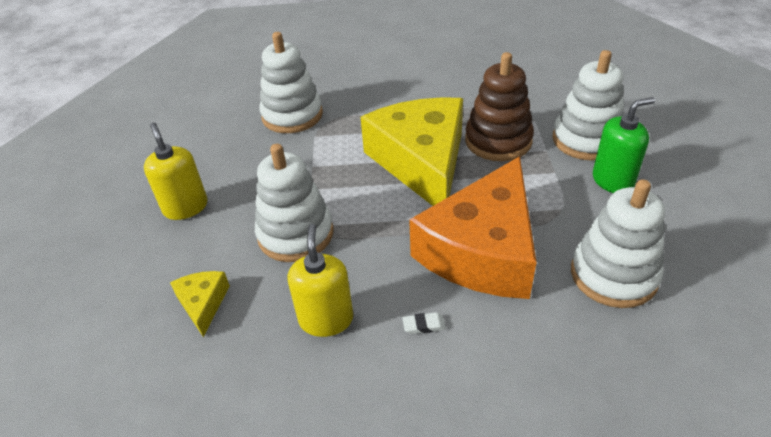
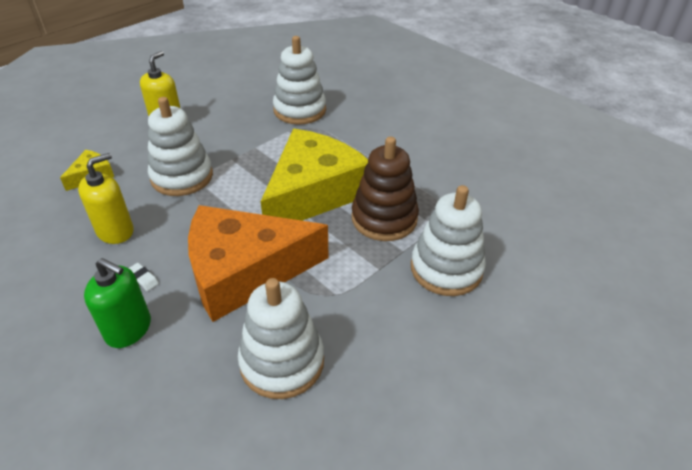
camera: 45 degrees right, 0 degrees up
green soap dispenser [593,97,655,193] -> green soap dispenser moved to [84,258,151,348]

